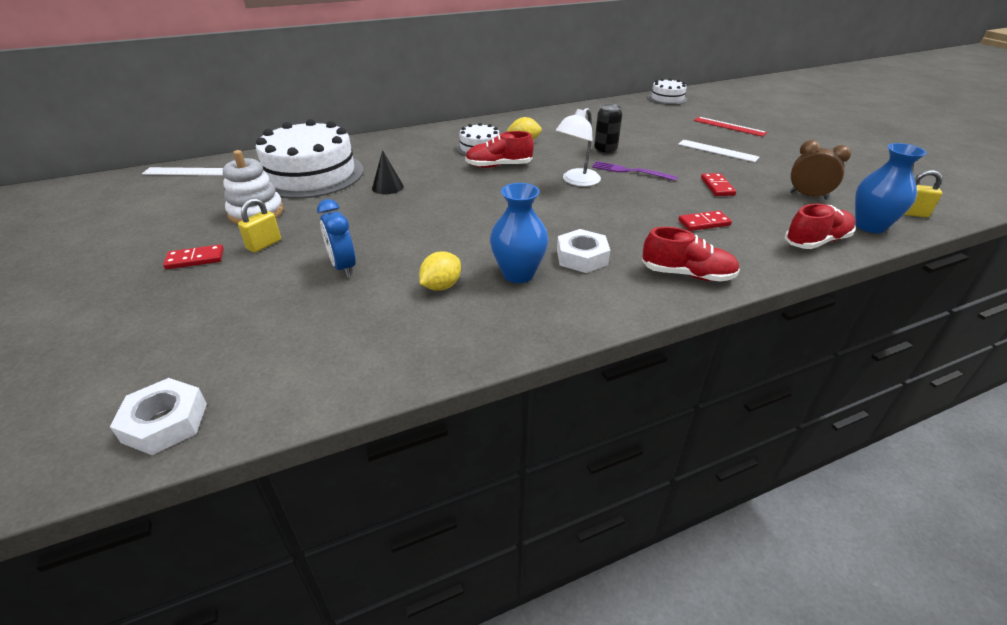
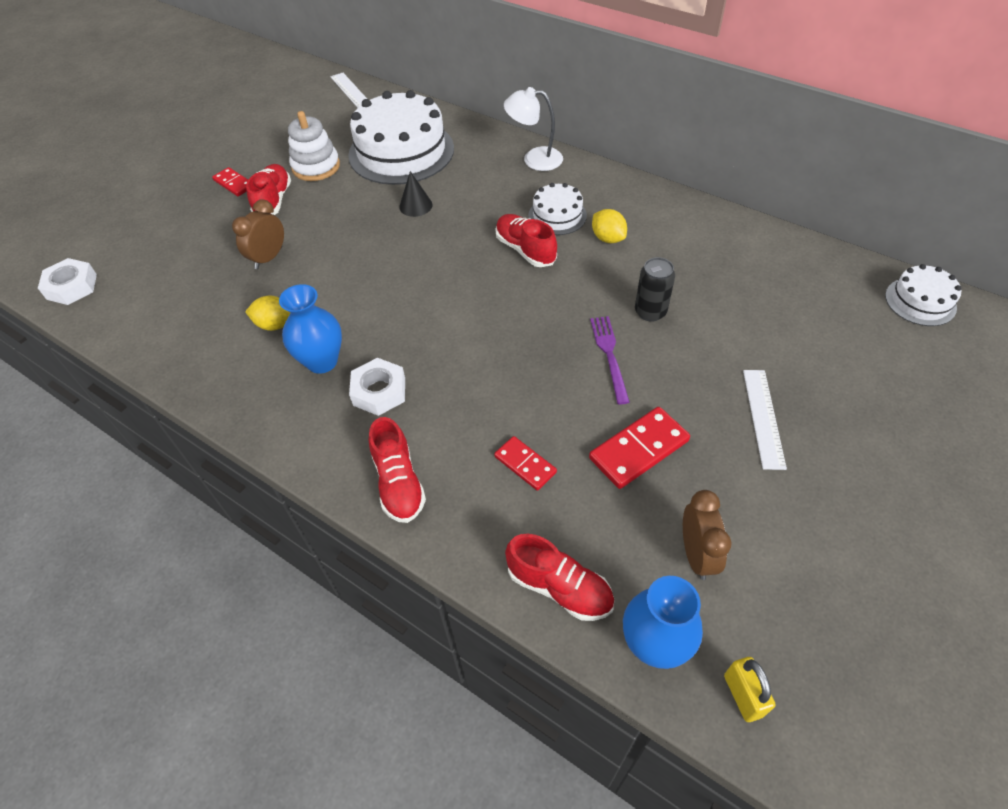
camera: 60 degrees right, 15 degrees up
yellow padlock [238,198,281,253] -> red shoe [246,164,291,215]
blue clock [317,199,356,277] -> brown clock [232,199,284,269]
white lamp [556,108,601,186] -> white lamp moved to [504,87,563,171]
red ruler [694,117,767,137] -> none
red domino [701,173,736,196] -> red domino [589,407,690,489], size x1.60

